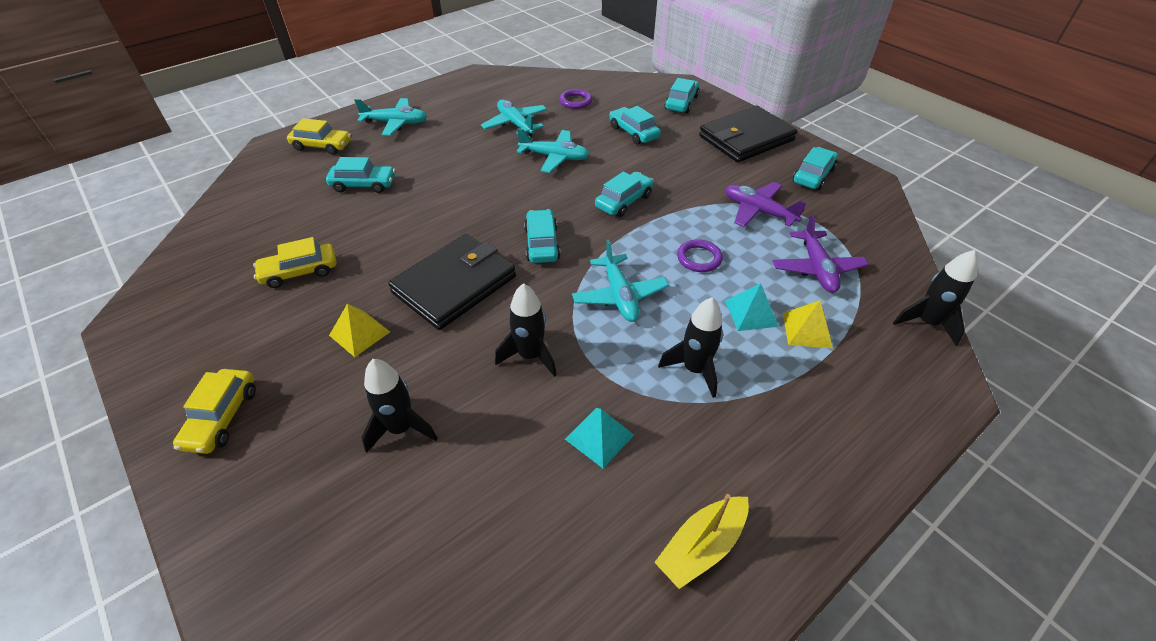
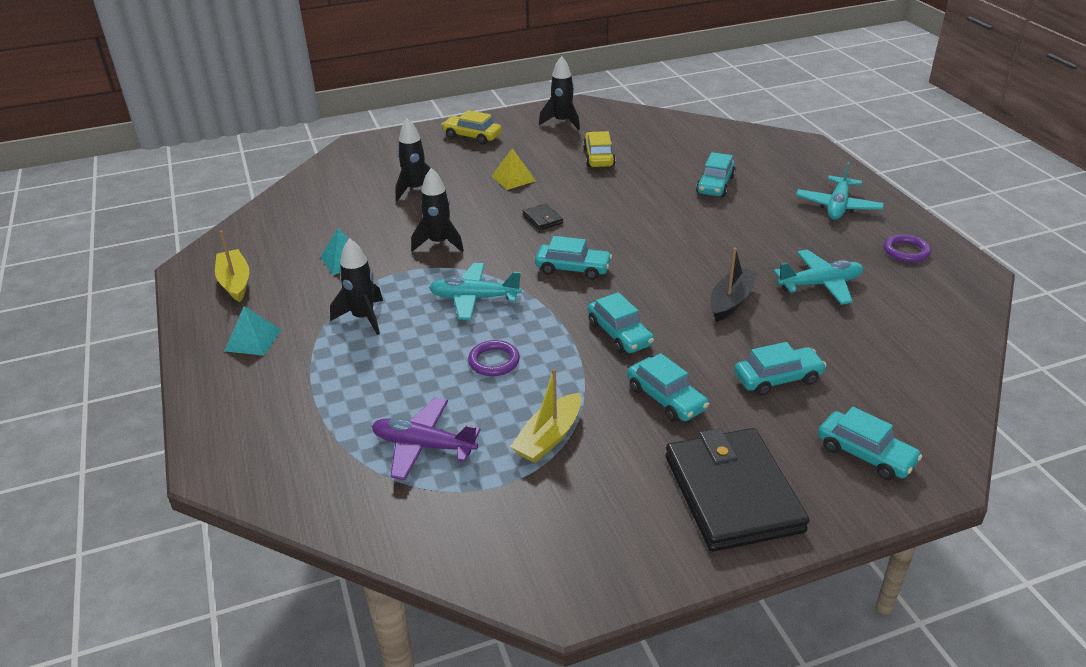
camera: 110 degrees right, 10 degrees down
yellow car [287,118,351,155] -> none
black wallet [388,234,516,330] -> black wallet [523,203,563,230], size x0.40
turquoise plane [517,128,590,173] -> black boat [710,247,758,322]
purple ring [559,89,593,109] -> purple ring moved to [884,234,931,262]
purple plane [725,182,807,227] -> yellow boat [510,369,581,463]
turquoise pyramid [725,283,779,331] -> turquoise pyramid moved to [225,306,281,356]
yellow pyramid [783,300,833,348] -> none
turquoise car [793,147,838,190] -> turquoise car moved to [627,353,709,422]
black rocket [893,250,978,346] -> black rocket moved to [539,56,580,130]

